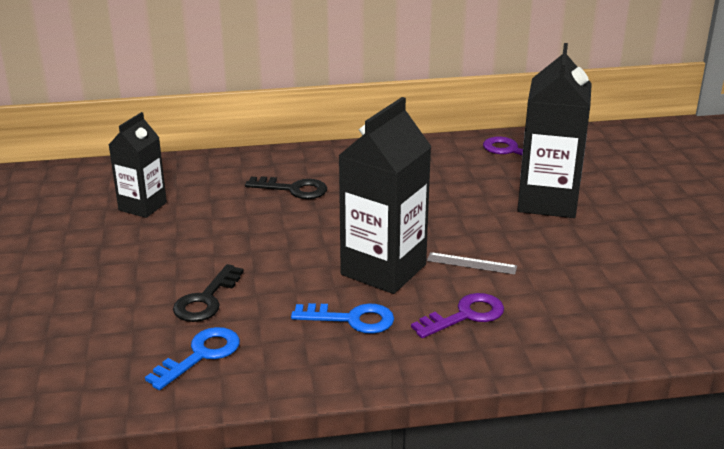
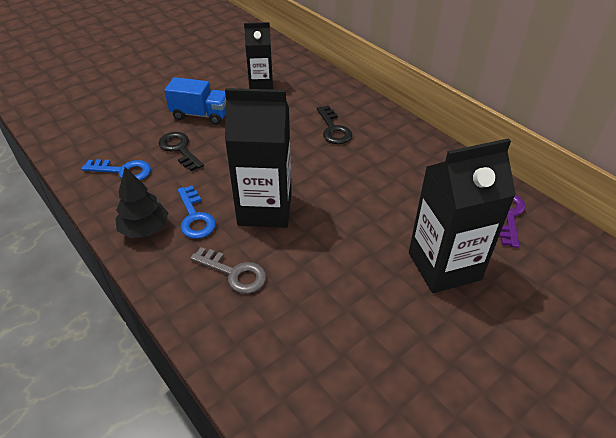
camera: 60 degrees right, 15 degrees up
black key [173,264,244,322] -> black key turned 60 degrees clockwise [159,132,204,171]
purple key [411,293,504,338] -> grey key [190,247,266,294]
grey ruler [427,252,517,275] -> none
none -> black tree [115,167,168,238]
none -> blue truck [164,77,226,125]

